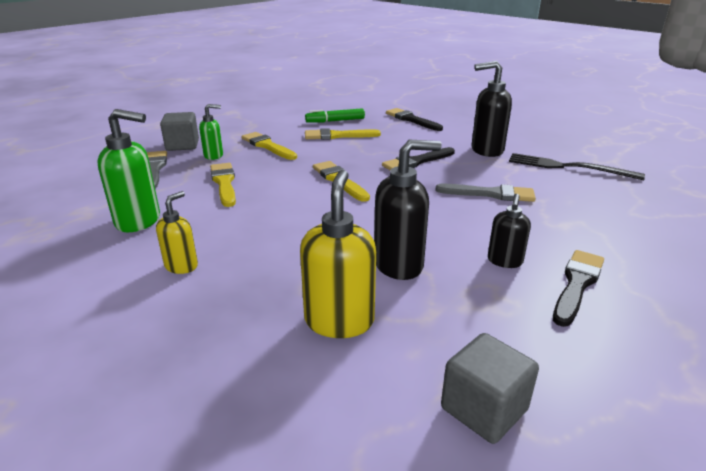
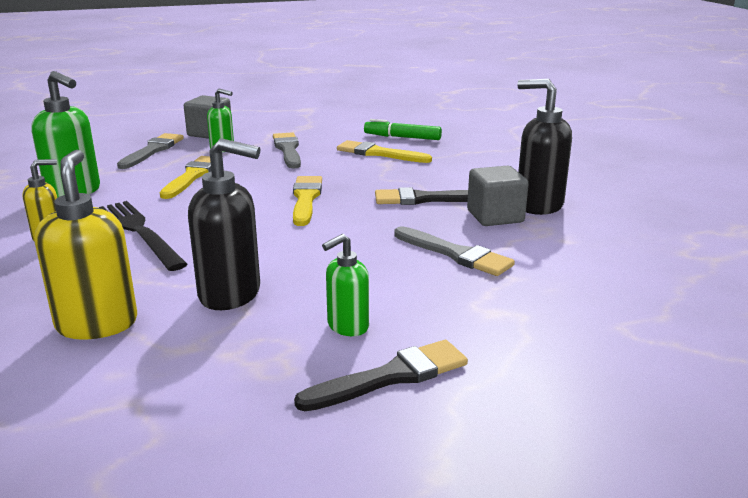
camera: 30 degrees right, 5 degrees down
yellow brush [242,132,297,160] -> grey brush [273,132,301,168]
yellow soap dispenser [300,170,376,338] -> yellow soap dispenser turned 45 degrees counterclockwise [35,150,137,340]
black brush [386,108,443,131] -> none
grey cube [441,333,539,444] -> grey cube moved to [467,166,529,226]
black soap dispenser [488,194,531,268] -> green soap dispenser [322,234,369,336]
black fork [509,153,645,180] -> black fork moved to [99,201,188,271]

